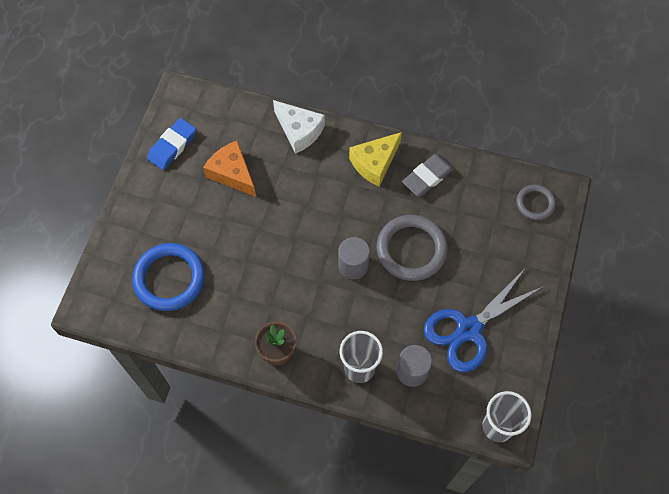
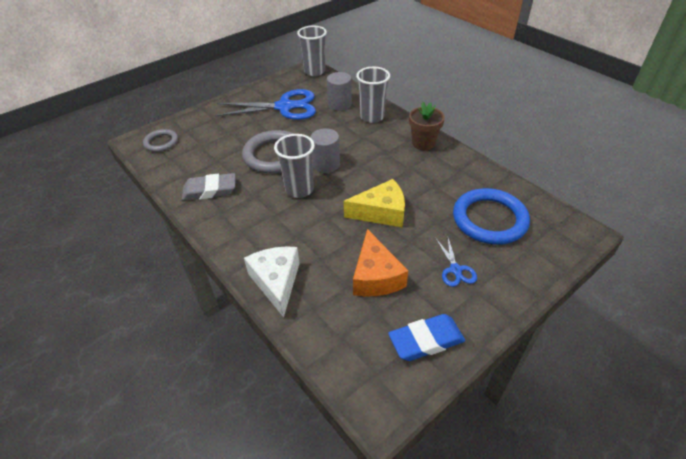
camera: 145 degrees left, 20 degrees down
yellow cheese [349,132,402,186] -> yellow cheese moved to [344,179,405,228]
none -> grey cup [274,134,315,198]
none -> blue scissors [436,238,477,287]

